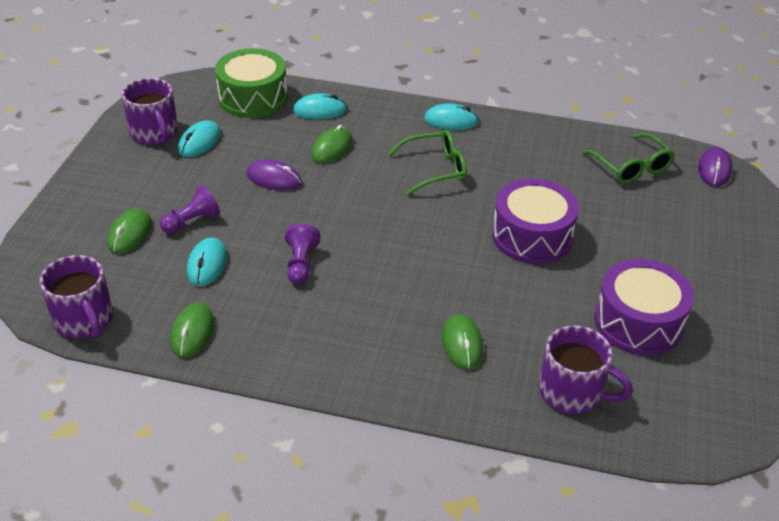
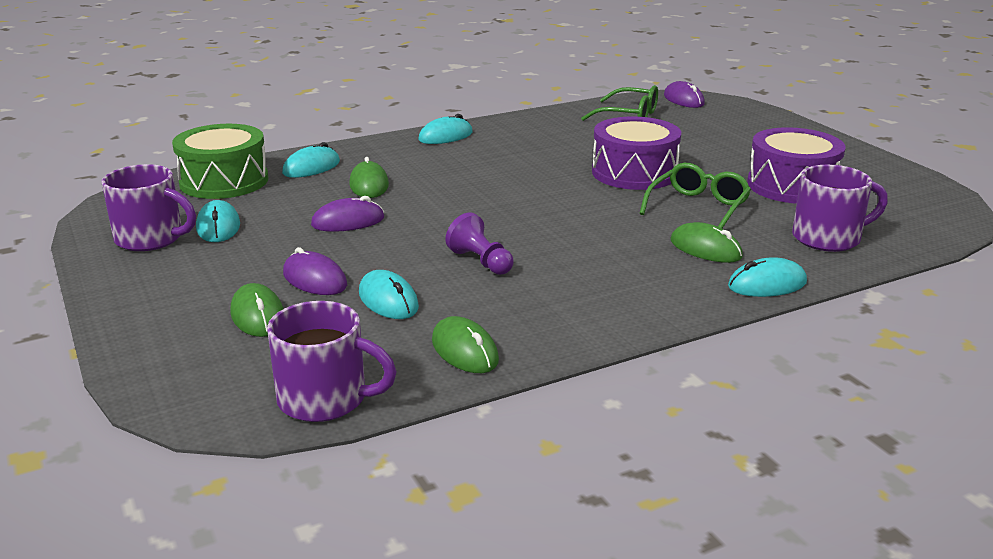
camera: 40 degrees left, 15 degrees down
purple pawn [160,185,220,234] -> purple mouse [283,247,347,295]
green glasses [388,130,467,195] -> green glasses moved to [639,163,751,228]
none -> turquoise mouse [728,257,807,297]

